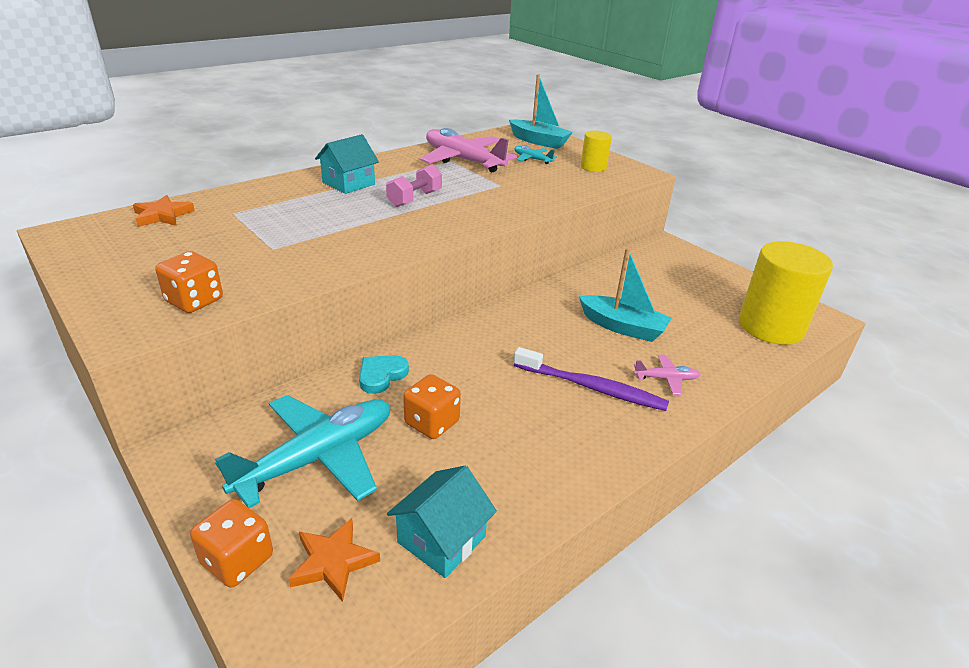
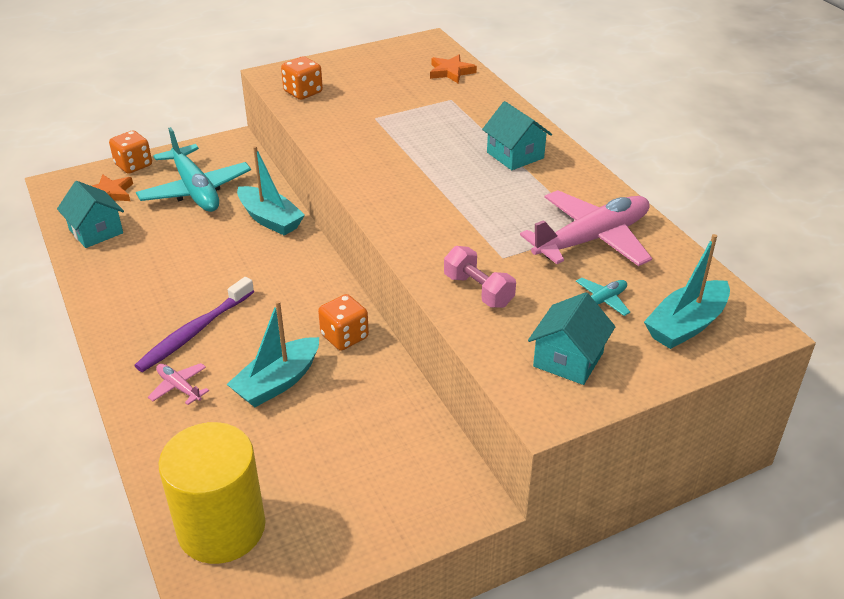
camera: 105 degrees right, 5 degrees up
turquoise heart [359,355,409,394] -> turquoise boat [237,146,305,236]
pink dumbbell [386,164,442,207] -> pink dumbbell moved to [444,246,516,308]
orange dice [403,374,461,439] -> orange dice moved to [318,294,369,351]
yellow cylinder [581,131,612,172] -> turquoise house [528,292,616,385]
pink plane [633,355,700,395] -> pink plane turned 120 degrees clockwise [148,363,209,405]

